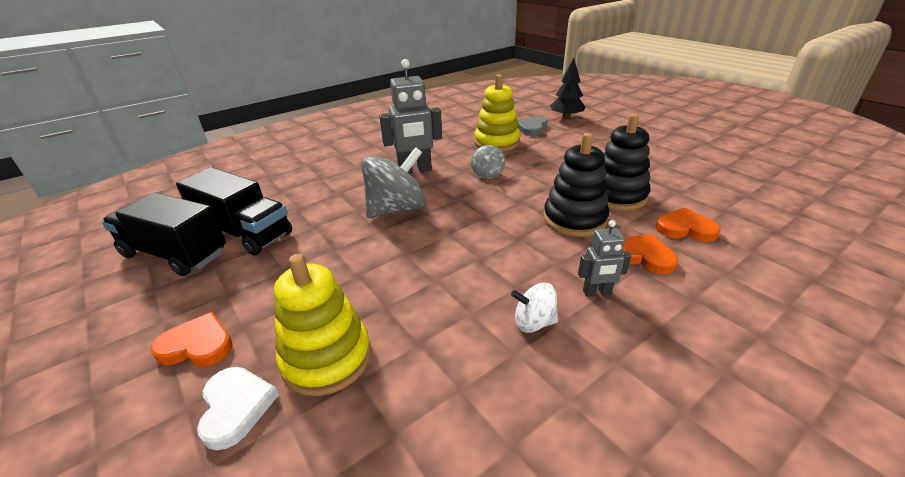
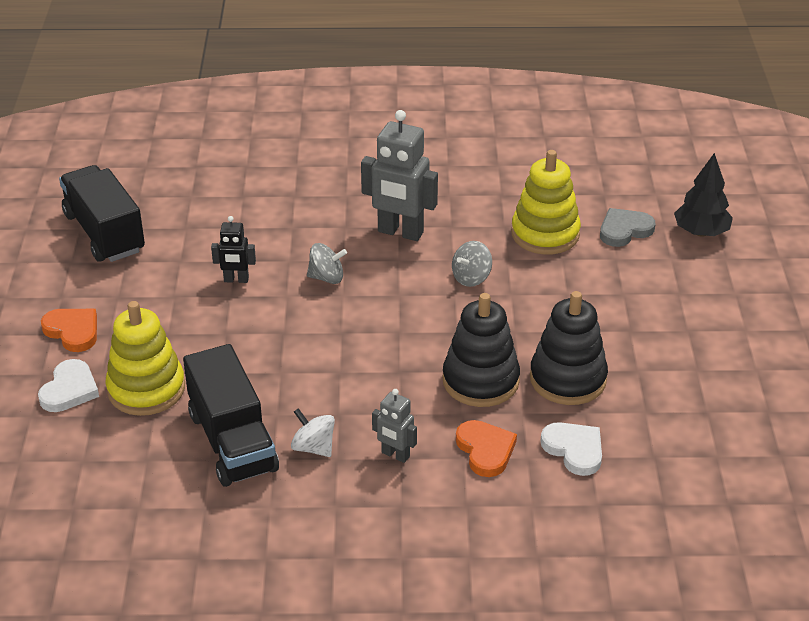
camera: 35 degrees right, 5 degrees up
black truck [176,167,292,256] -> black truck moved to [183,344,279,487]
grey spinning top [361,147,426,218] -> grey spinning top [307,243,347,284], size x0.51
orange heart [656,207,721,242] -> white heart [540,422,602,476]
none -> black robot [211,216,256,283]

